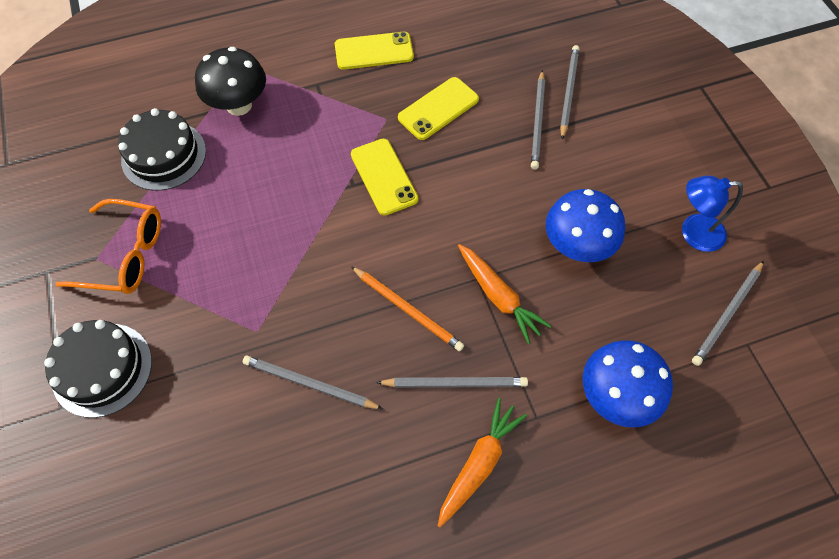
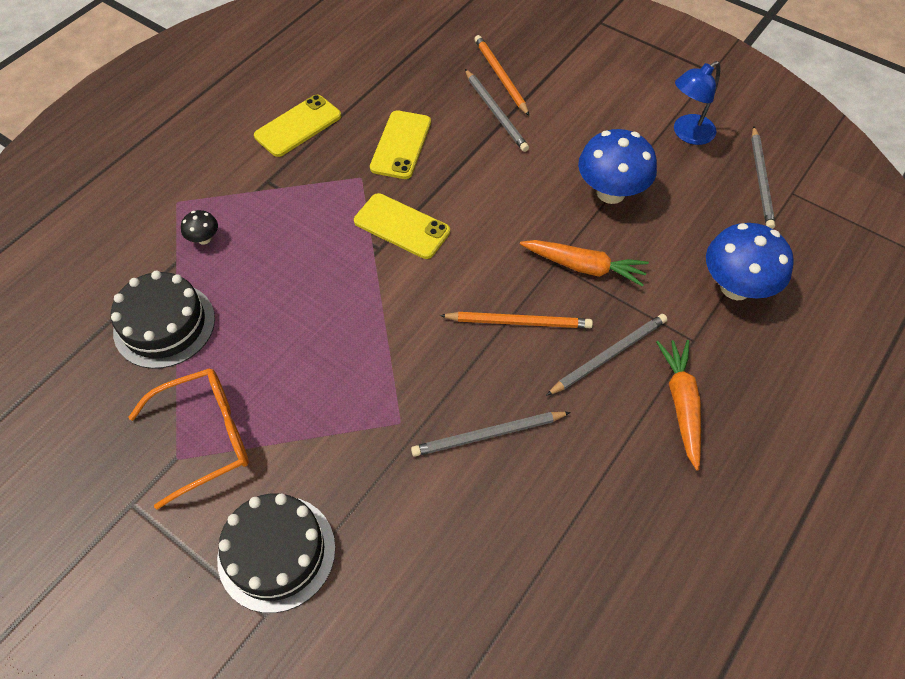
camera: 35 degrees left, 5 degrees down
black mushroom [195,47,266,116] -> black mushroom [181,210,218,245], size x0.46
grey pencil [560,45,579,140] -> orange pencil [474,35,529,116]

